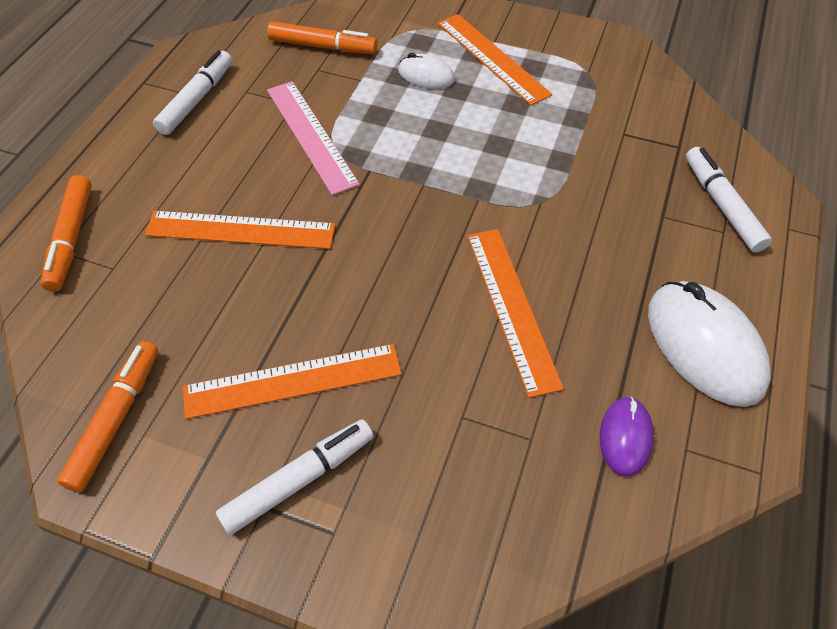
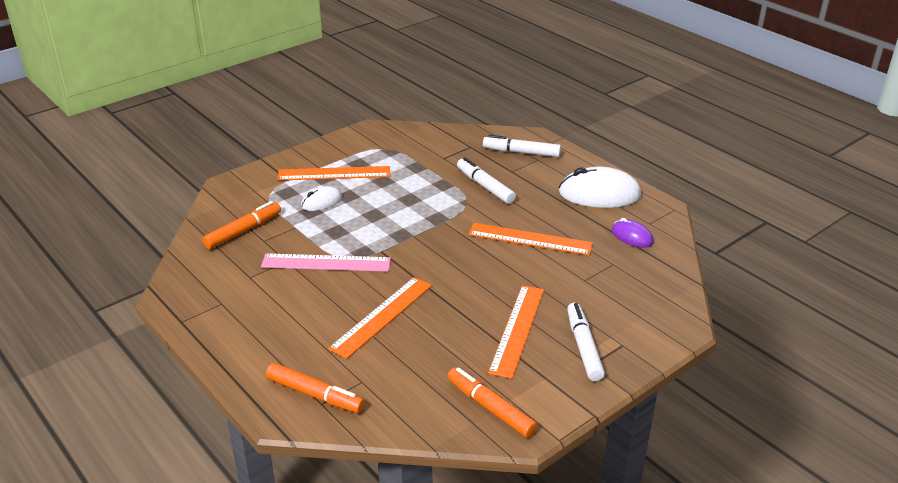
camera: 60 degrees left, 20 degrees down
white marker [153,50,232,135] -> white marker moved to [457,157,516,204]

